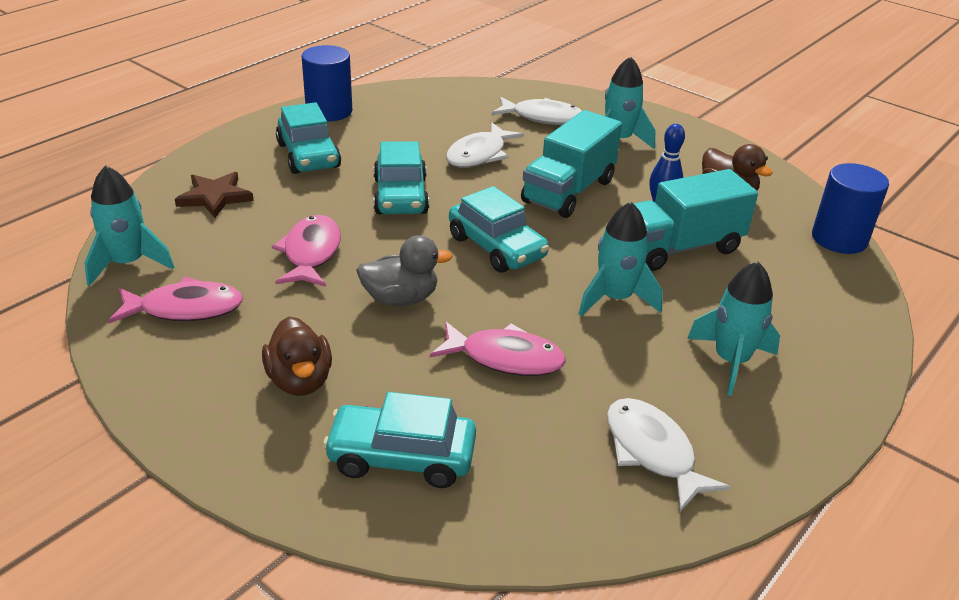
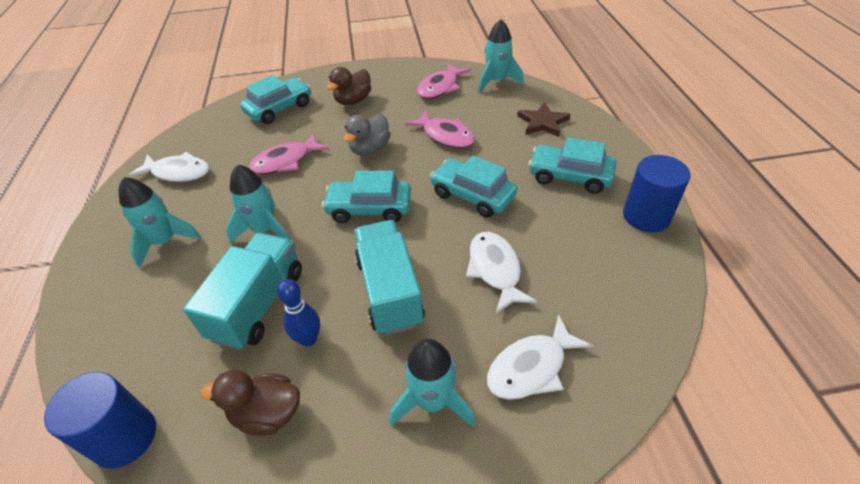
camera: 135 degrees right, 10 degrees up
brown duck [262,317,332,396] -> brown duck turned 75 degrees counterclockwise [326,67,371,105]

